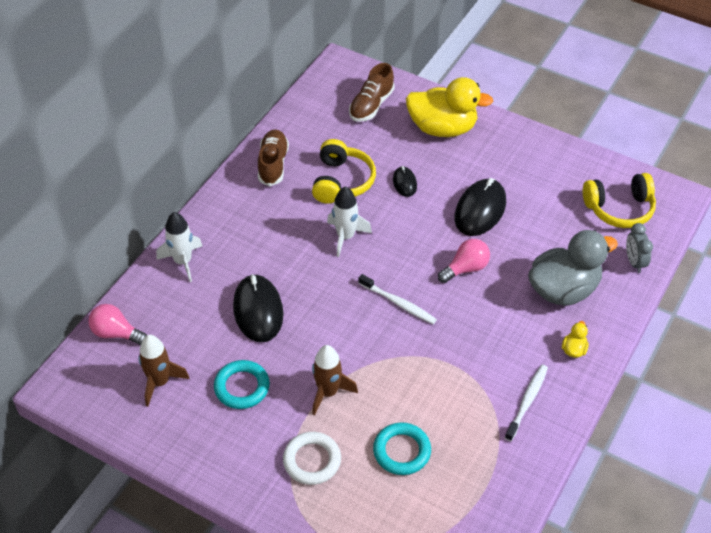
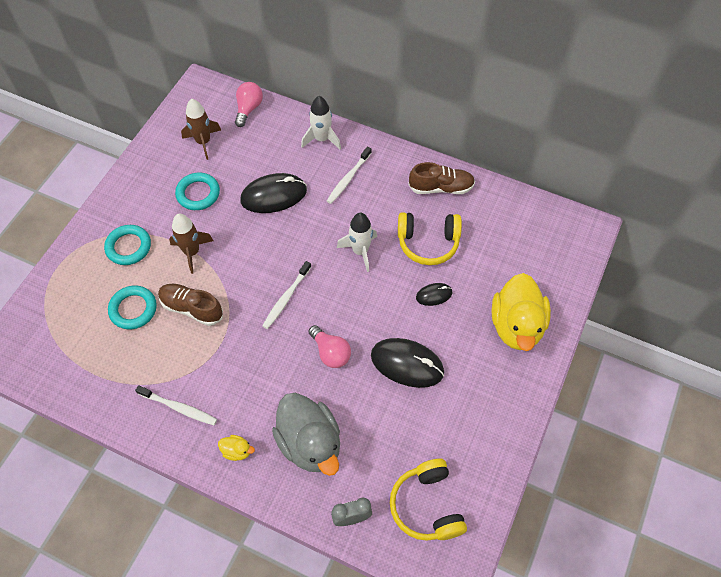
camera: 85 degrees right, 10 degrees up
white ring [283,432,341,485] -> turquoise ring [104,225,151,265]
brown shoe [349,63,395,122] -> brown shoe moved to [158,283,223,326]
none -> white toothbrush [327,147,371,204]

